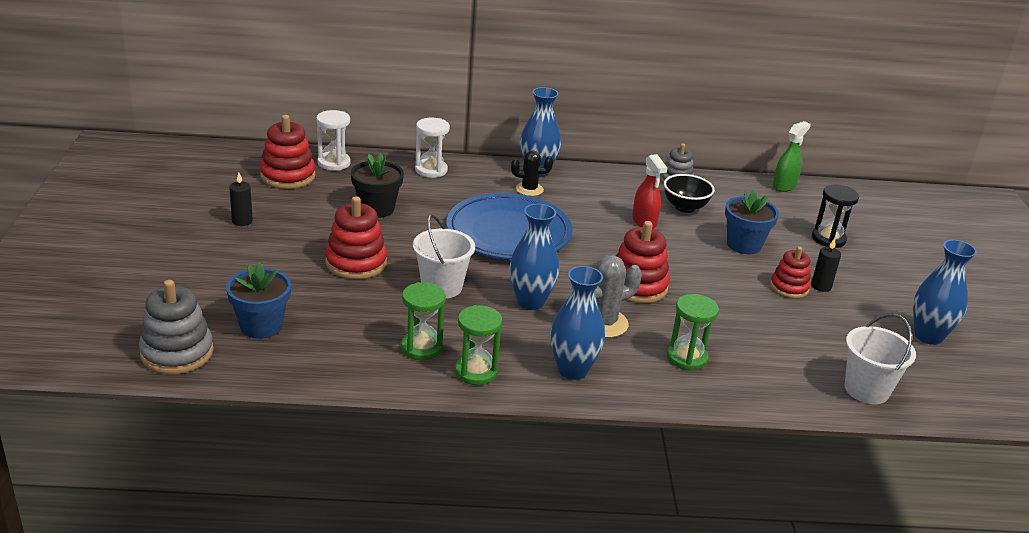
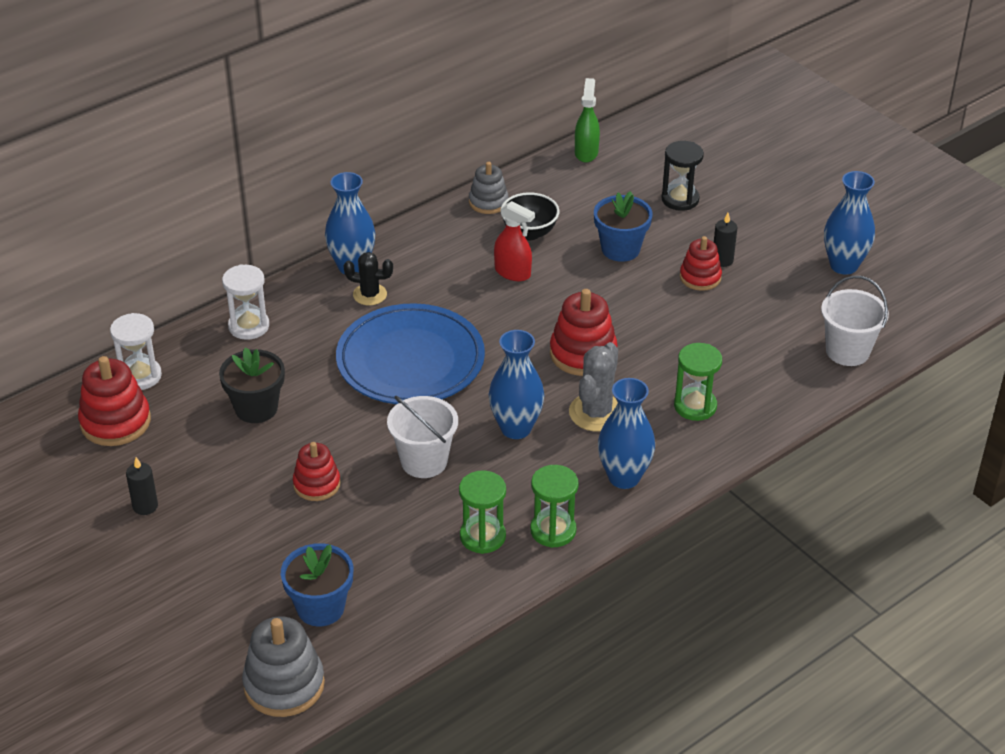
camera: 35 degrees left, 10 degrees up
red stacking toy [325,196,387,279] -> red stacking toy [293,442,341,501], size x0.65
black cactus [511,150,553,196] -> black cactus turned 45 degrees clockwise [344,252,393,305]

